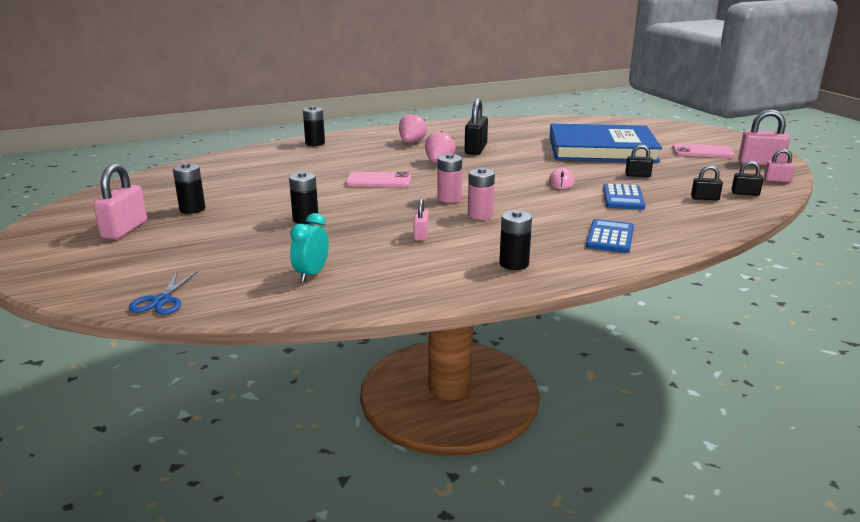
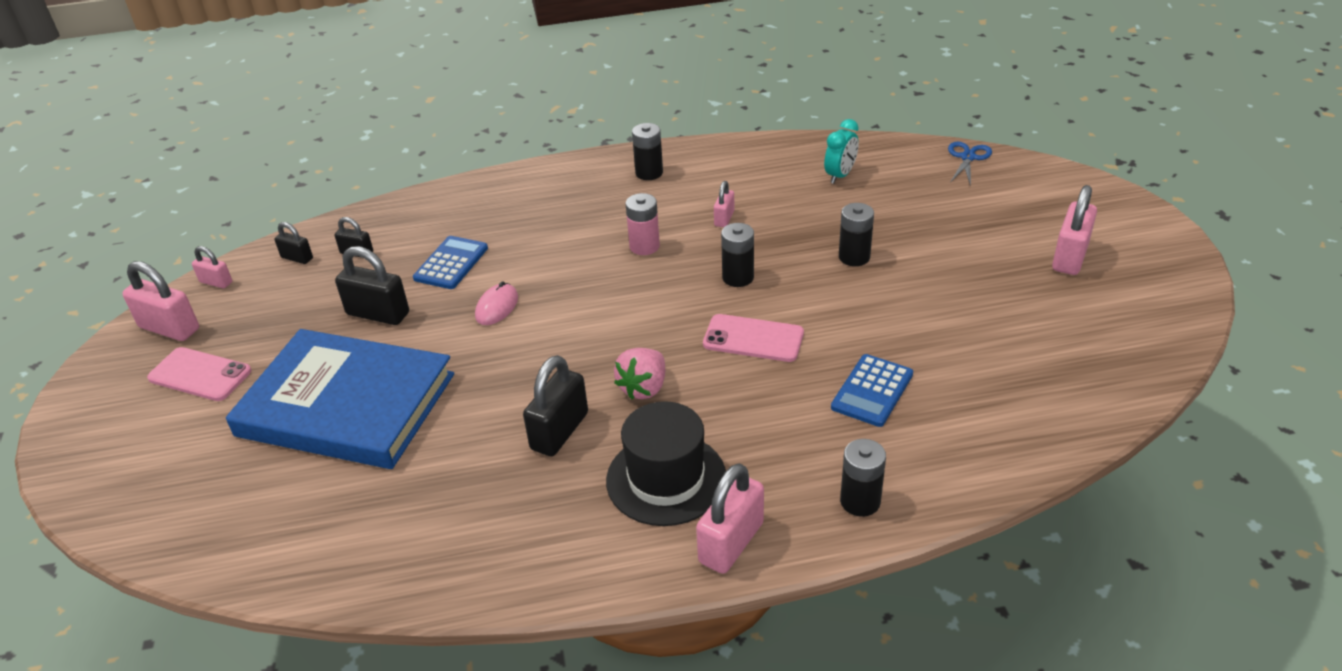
camera: 165 degrees left, 15 degrees up
black battery [173,163,205,214] -> black battery moved to [721,223,754,287]
pink strawberry [399,113,427,143] -> black hat [606,401,726,526]
pink battery [437,153,462,203] -> none
blue calculator [586,219,634,253] -> blue calculator moved to [831,354,913,427]
black padlock [625,144,653,177] -> black padlock [335,246,409,325], size x1.78
none -> pink padlock [696,463,764,574]

